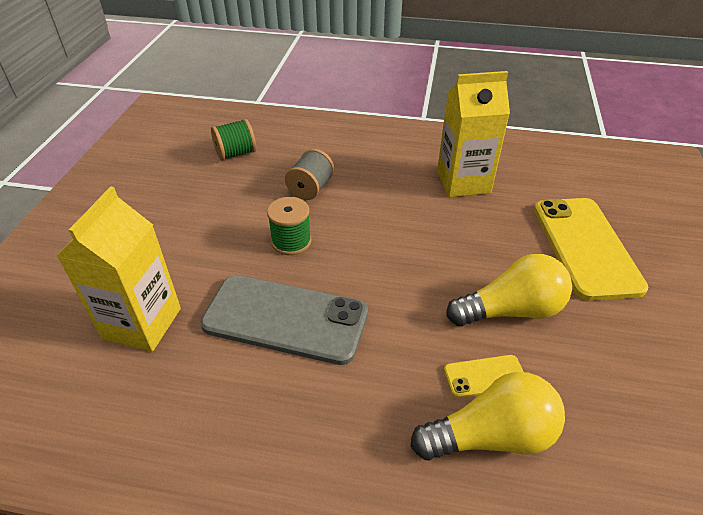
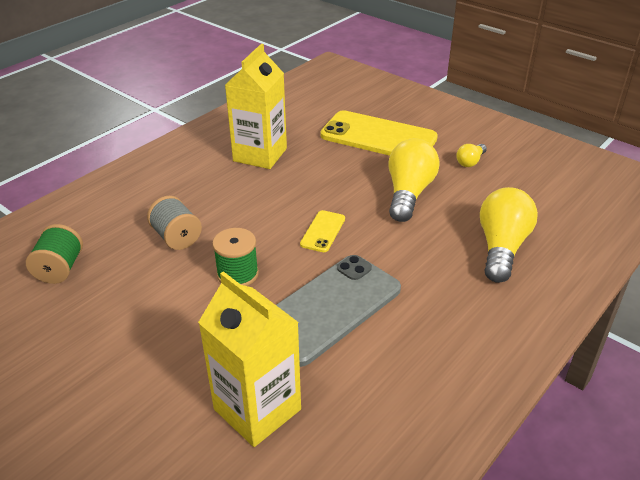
camera: 60 degrees left, 5 degrees down
yellow phone [444,355,523,398] -> yellow phone moved to [300,210,345,252]
none -> yellow light bulb [456,144,487,167]

